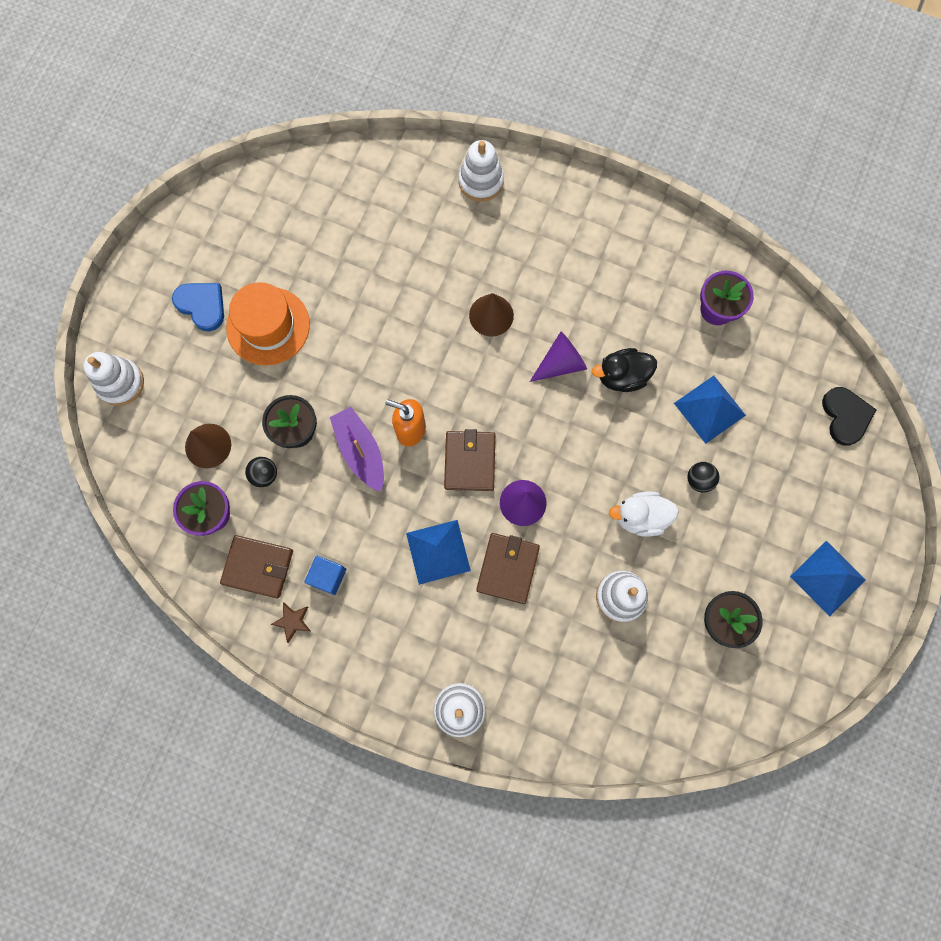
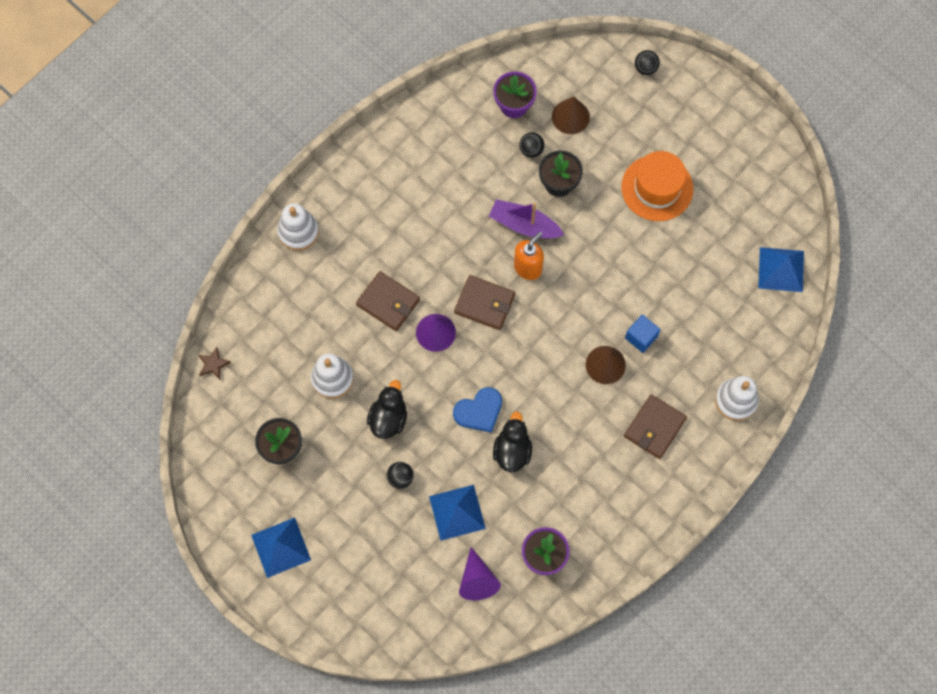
camera: 110 degrees right, 5 degrees down
white stacking toy [83,352,144,406] -> black ball [635,50,660,75]
blue heart [172,283,224,332] -> blue heart moved to [453,387,502,433]
brown wallet [220,535,293,599] -> brown wallet moved to [624,394,687,459]
brown star [271,602,310,643] -> brown star moved to [198,347,231,379]
blue cube [304,555,346,595] -> blue cube moved to [625,314,661,353]
purple boat [330,407,384,491] -> purple boat turned 150 degrees counterclockwise [489,199,564,239]
blue pyramid [406,520,471,585] -> blue pyramid moved to [758,247,804,292]
purple cone [530,332,587,382] -> purple cone moved to [459,547,501,600]
white duck [609,491,679,537] -> black duck [367,380,407,439]
black heart [822,387,876,446] -> none

